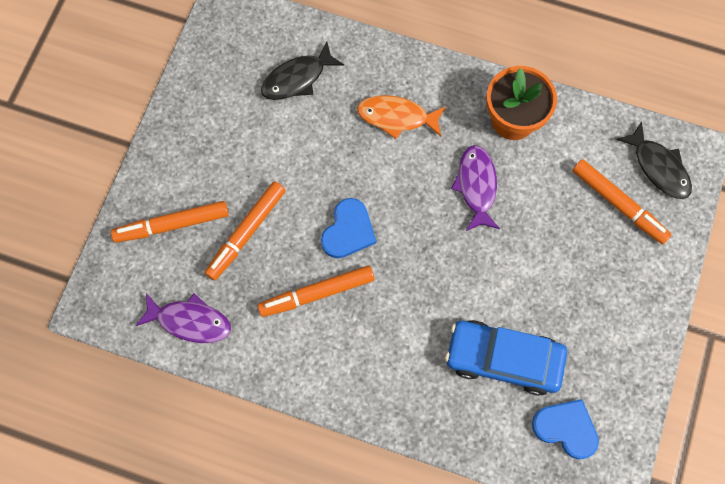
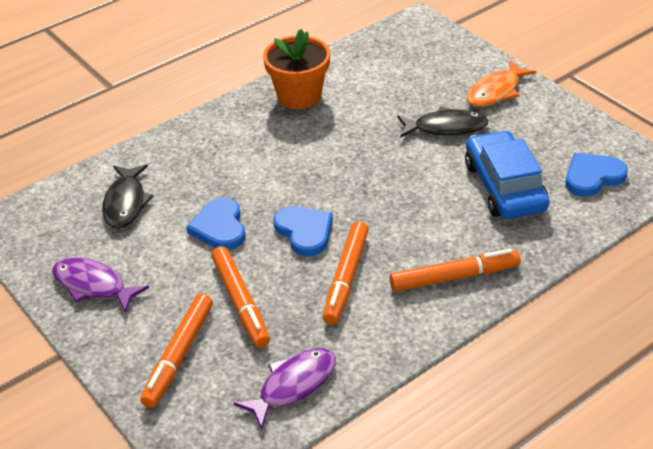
camera: 55 degrees left, 30 degrees down
orange fish [357,95,446,139] -> orange fish moved to [467,60,536,107]
blue car [445,320,567,396] -> blue car turned 120 degrees clockwise [465,130,549,219]
purple fish [451,145,500,231] -> purple fish moved to [52,257,149,313]
orange marker [572,159,672,244] -> orange marker moved to [390,249,521,292]
black fish [616,121,692,199] -> black fish moved to [397,107,489,138]
none -> blue heart [186,198,245,250]

